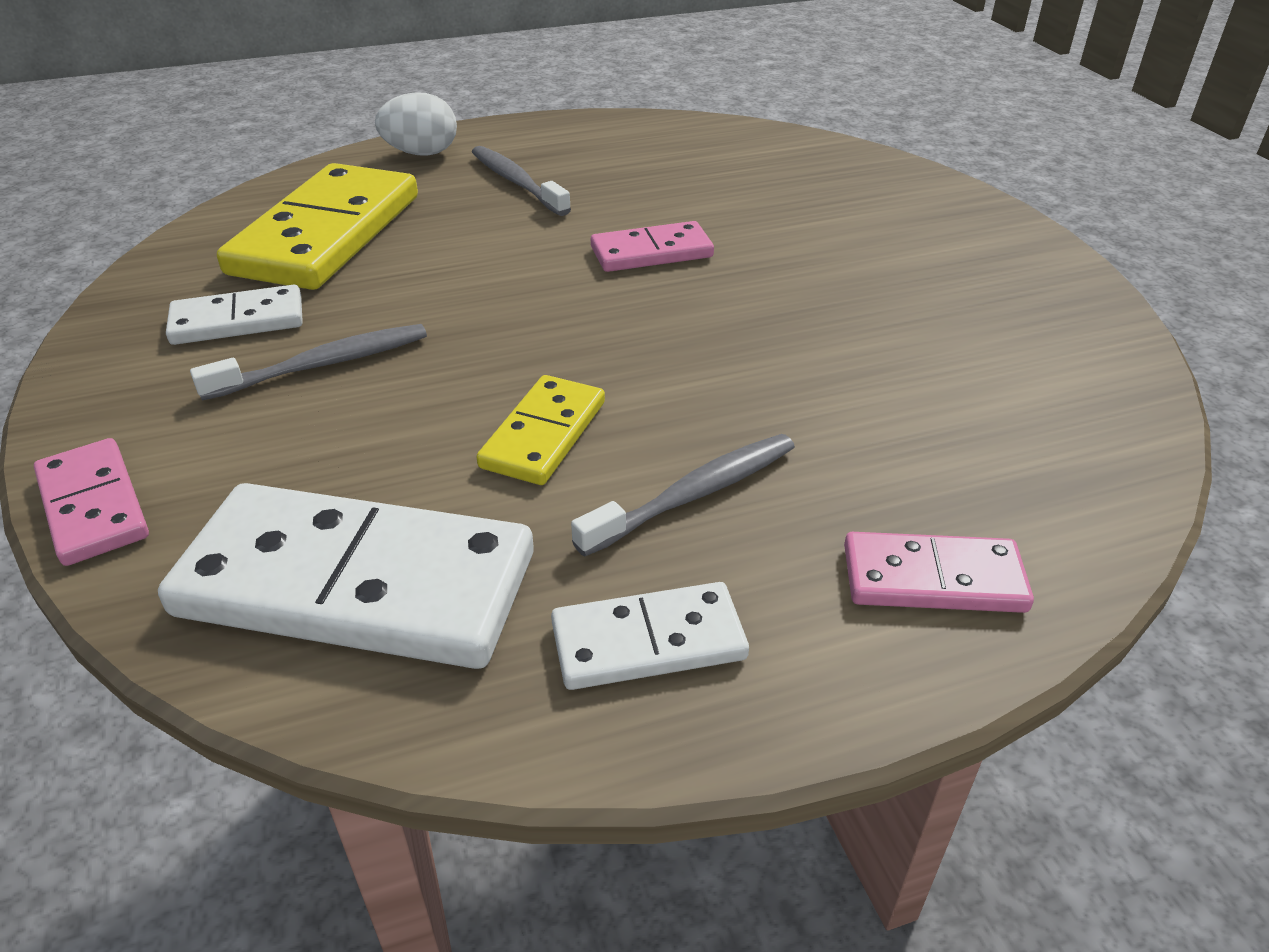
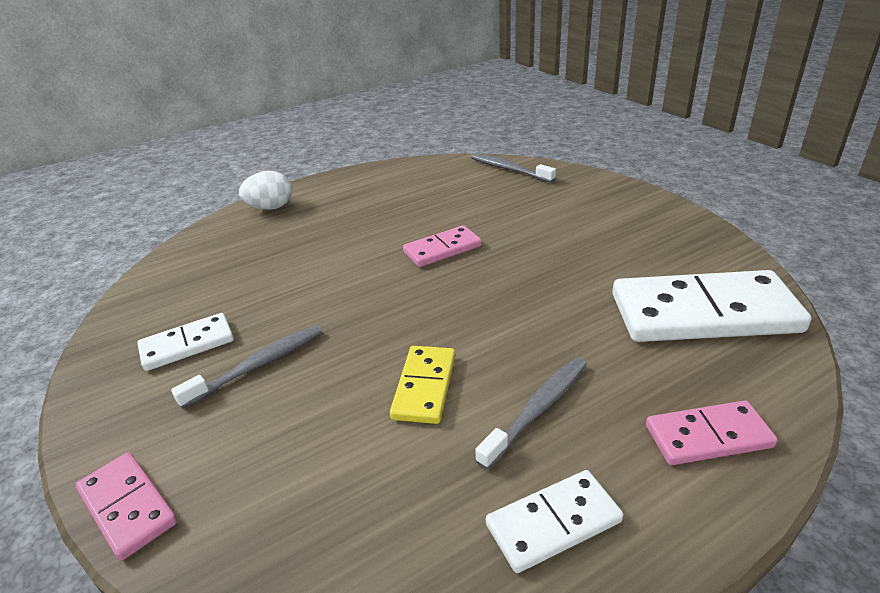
camera: 10 degrees left, 5 degrees down
white domino [158,483,534,669] -> white domino moved to [612,270,811,342]
yellow domino [217,163,418,290] -> none
grey toothbrush [472,146,571,216] -> grey toothbrush moved to [471,153,556,183]

